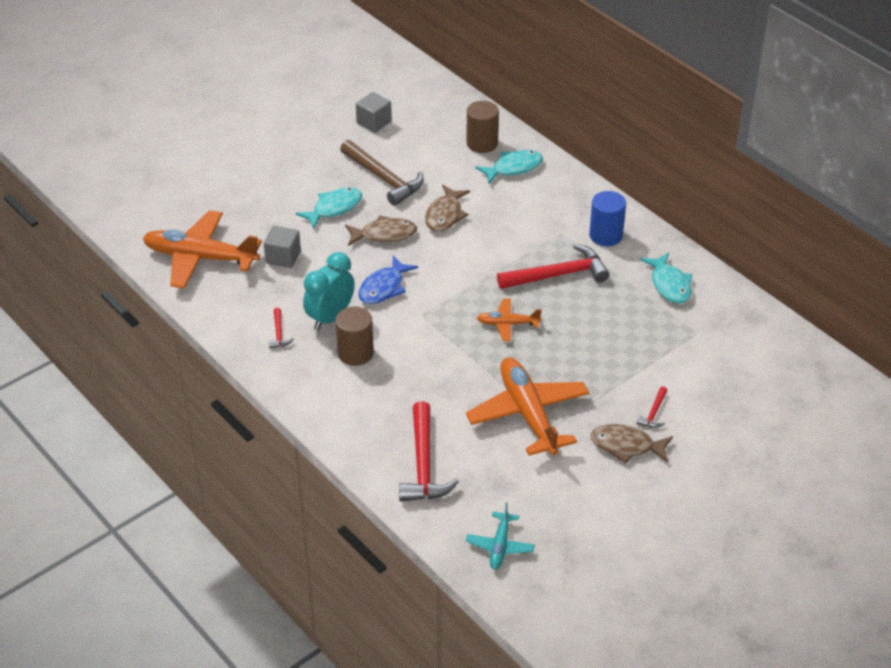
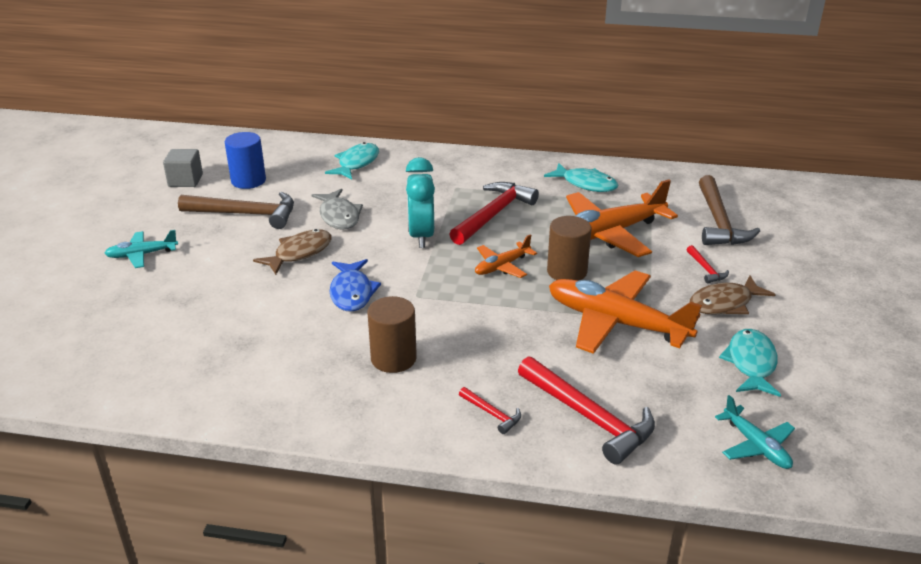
camera: 40 degrees left, 10 degrees down
orange plane [143,210,262,289] -> orange plane moved to [566,180,678,257]
grey cube [264,226,301,268] -> none
red hammer [269,308,294,348] -> red hammer moved to [459,387,521,434]
turquoise fish [296,187,362,230] -> turquoise fish moved to [719,329,781,397]
turquoise clock [303,252,355,330] -> turquoise clock moved to [406,157,435,248]
brown fish [425,185,470,232] -> grey fish [312,189,363,230]
brown cylinder [466,101,499,153] -> brown cylinder moved to [547,216,591,281]
blue cylinder [589,191,626,246] -> blue cylinder moved to [225,132,266,189]
none -> turquoise plane [104,230,178,268]
none -> brown hammer [699,175,760,245]

